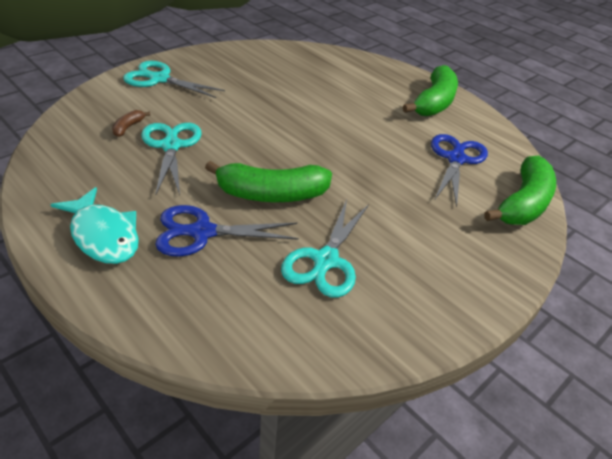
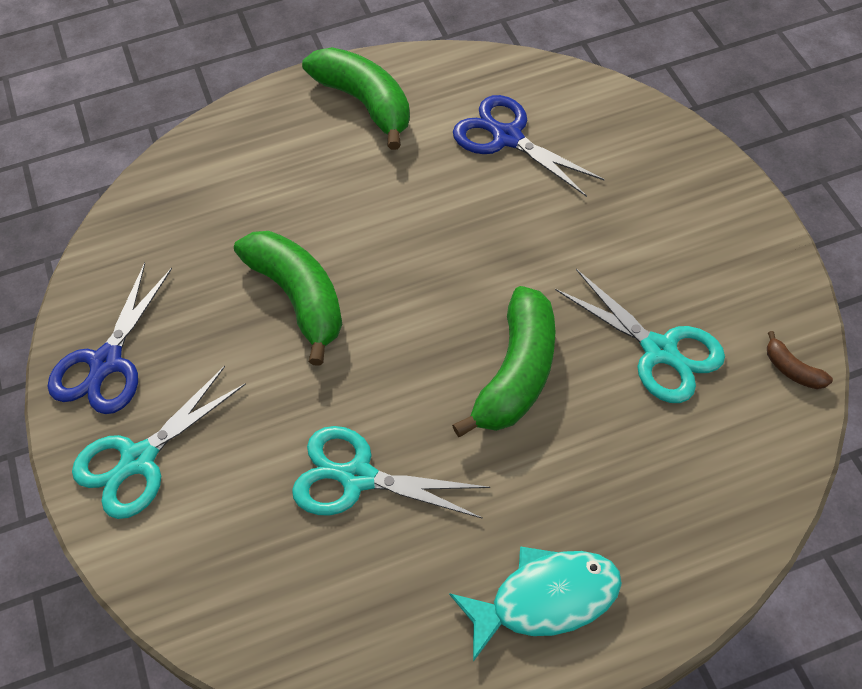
camera: 60 degrees left, 15 degrees up
brown banana [112,110,151,137] -> brown banana moved to [767,331,833,389]
blue scissors [155,205,299,257] -> blue scissors moved to [48,263,172,414]
green banana [484,156,556,225] -> green banana moved to [234,231,342,366]

